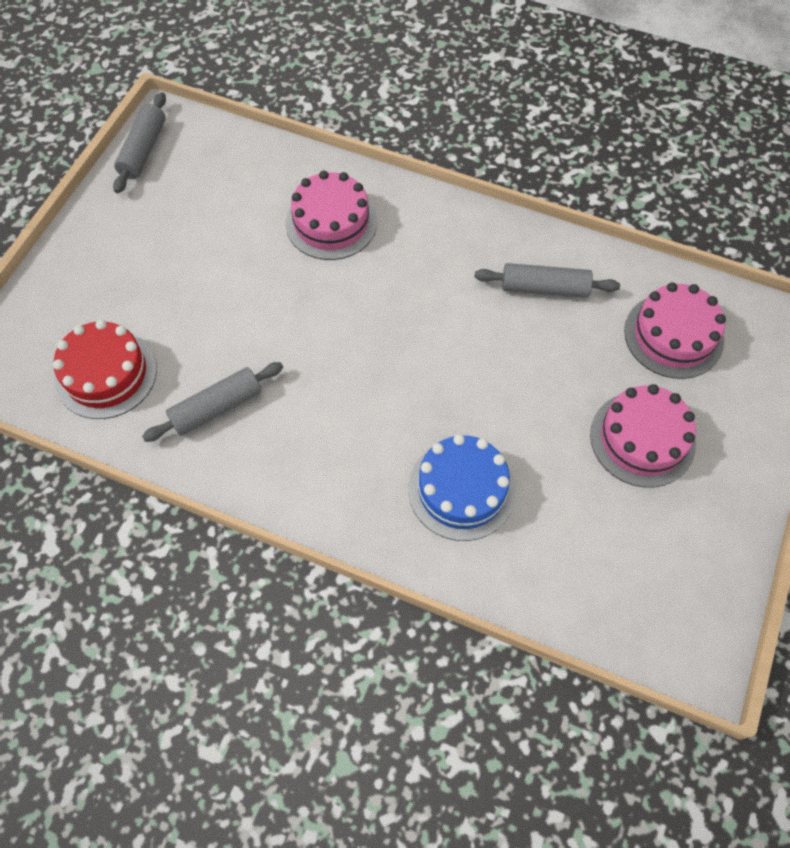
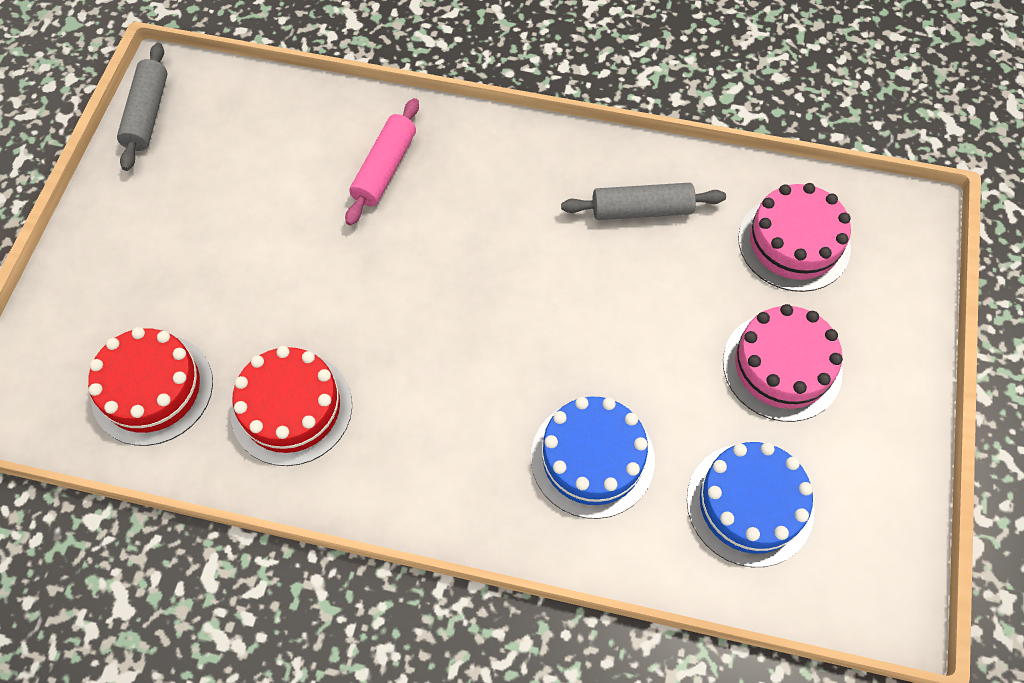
camera: 10 degrees left, 0 degrees up
grey rolling pin [142,362,283,442] -> red cake [231,346,352,466]
pink cake [285,171,377,260] -> pink rolling pin [345,98,419,226]
none -> blue cake [687,442,814,567]

